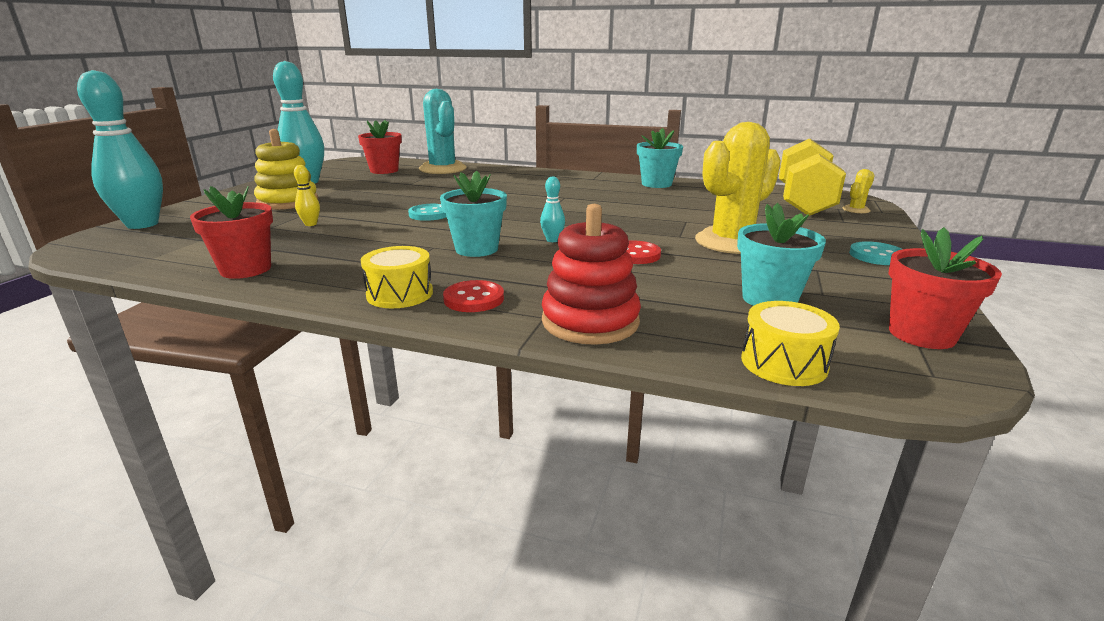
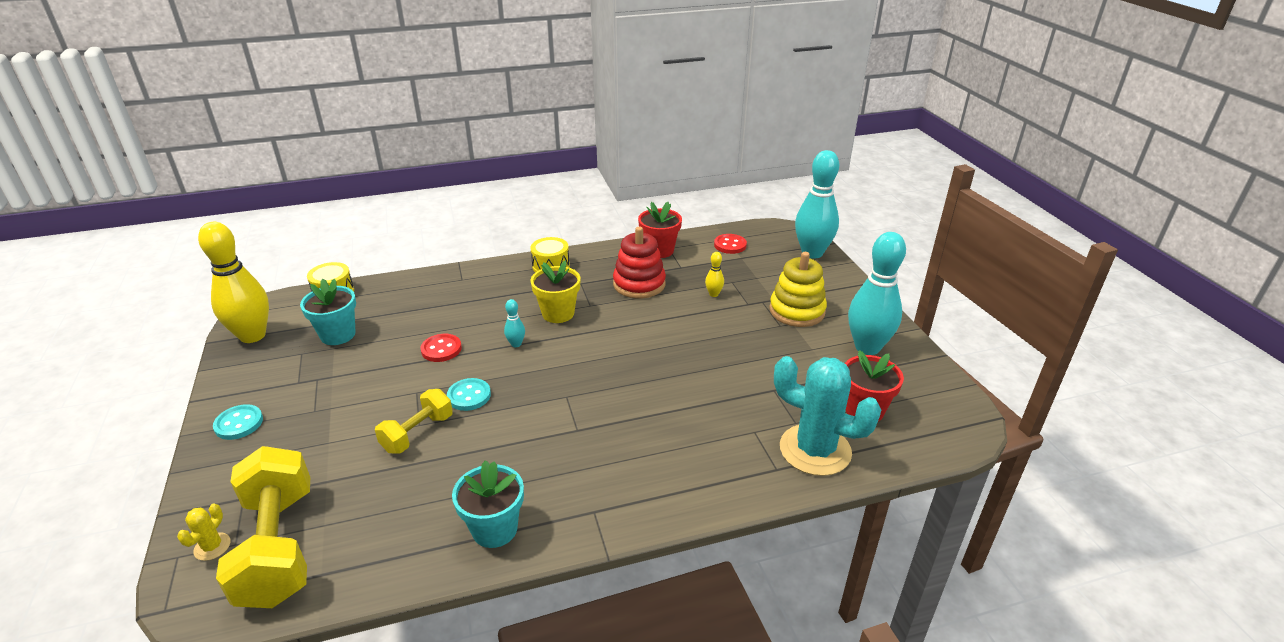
camera: 145 degrees right, 10 degrees up
turquoise button [408,204,446,221] -> turquoise button moved to [447,378,491,411]
turquoise flower pot [440,171,507,257] -> yellow flower pot [530,260,581,323]
red button [443,280,504,312] -> red button moved to [714,234,747,254]
red stacking toy [542,204,641,345] -> red stacking toy moved to [613,227,666,299]
yellow cactus [695,122,781,254] -> none
red flower pot [889,227,1002,349] -> yellow bowling pin [198,222,269,343]
none -> yellow dumbbell [375,389,453,454]

